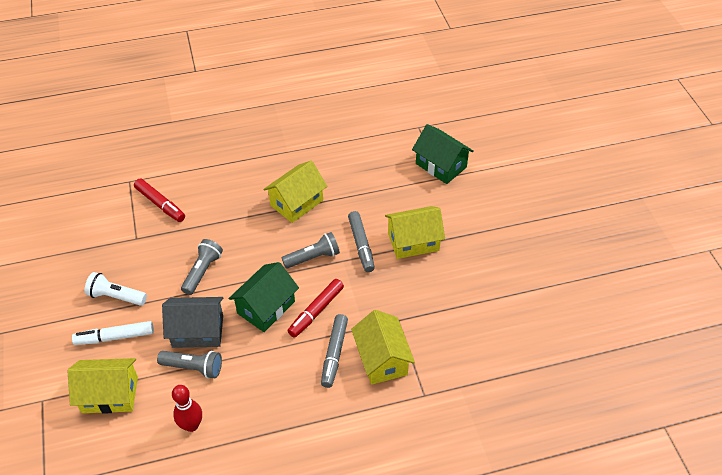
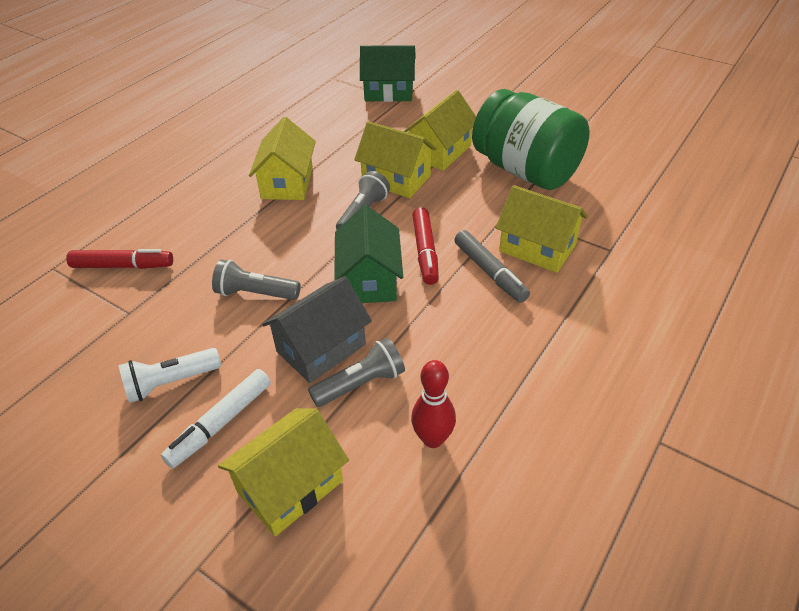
camera: 40 degrees left, 5 degrees down
grey flashlight [181,239,223,295] -> grey flashlight turned 60 degrees counterclockwise [212,259,301,300]
grey marker [348,211,375,272] -> yellow house [354,121,437,198]
none -> green jar [472,89,590,190]

